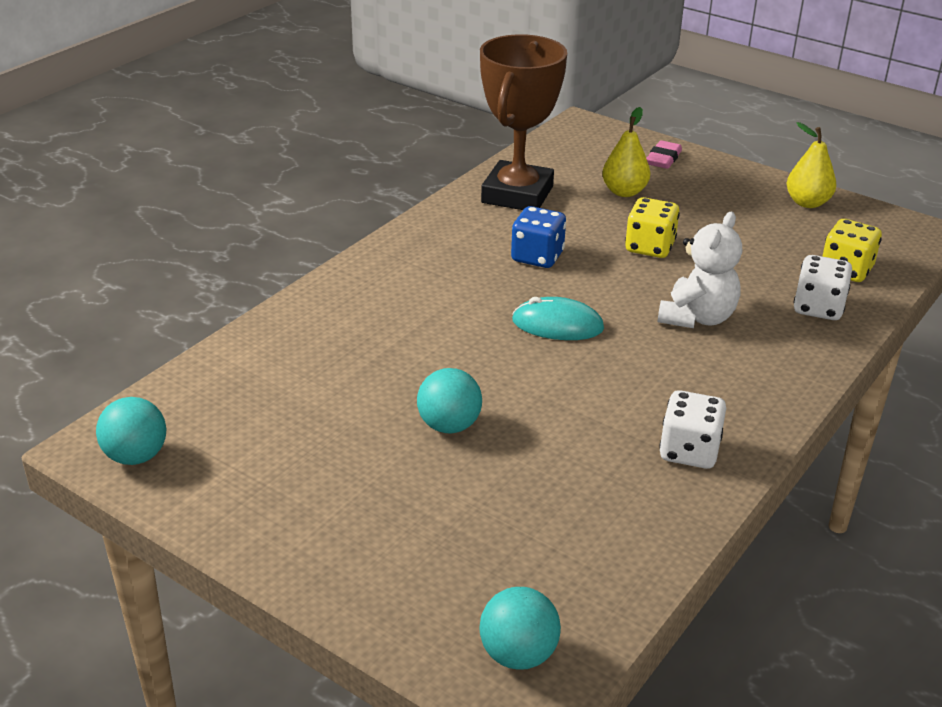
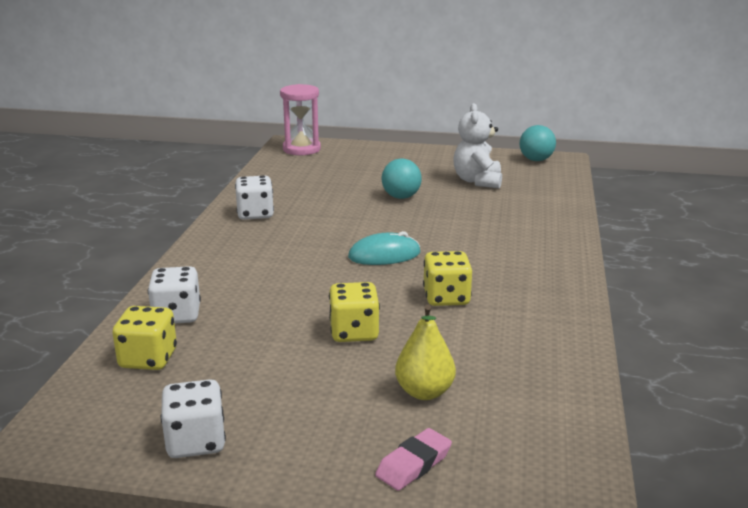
camera: 155 degrees right, 10 degrees down
turquoise ball [479,587,561,670] -> pink hourglass [280,84,321,155]
brown trophy [480,34,567,210] -> none
blue dice [511,206,566,268] -> yellow dice [423,251,472,306]
pink eraser [646,140,682,169] -> pink eraser turned 45 degrees clockwise [375,428,452,491]
white teddy bear [658,212,742,328] -> white teddy bear moved to [453,103,502,188]
yellow pear [786,122,837,208] -> white dice [161,379,226,458]

